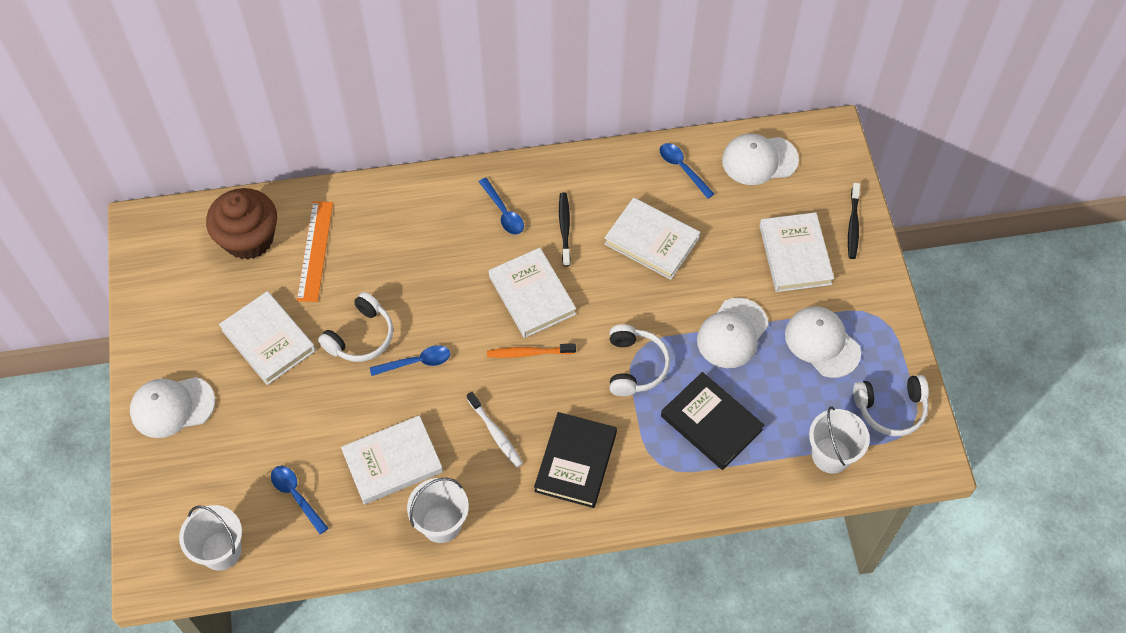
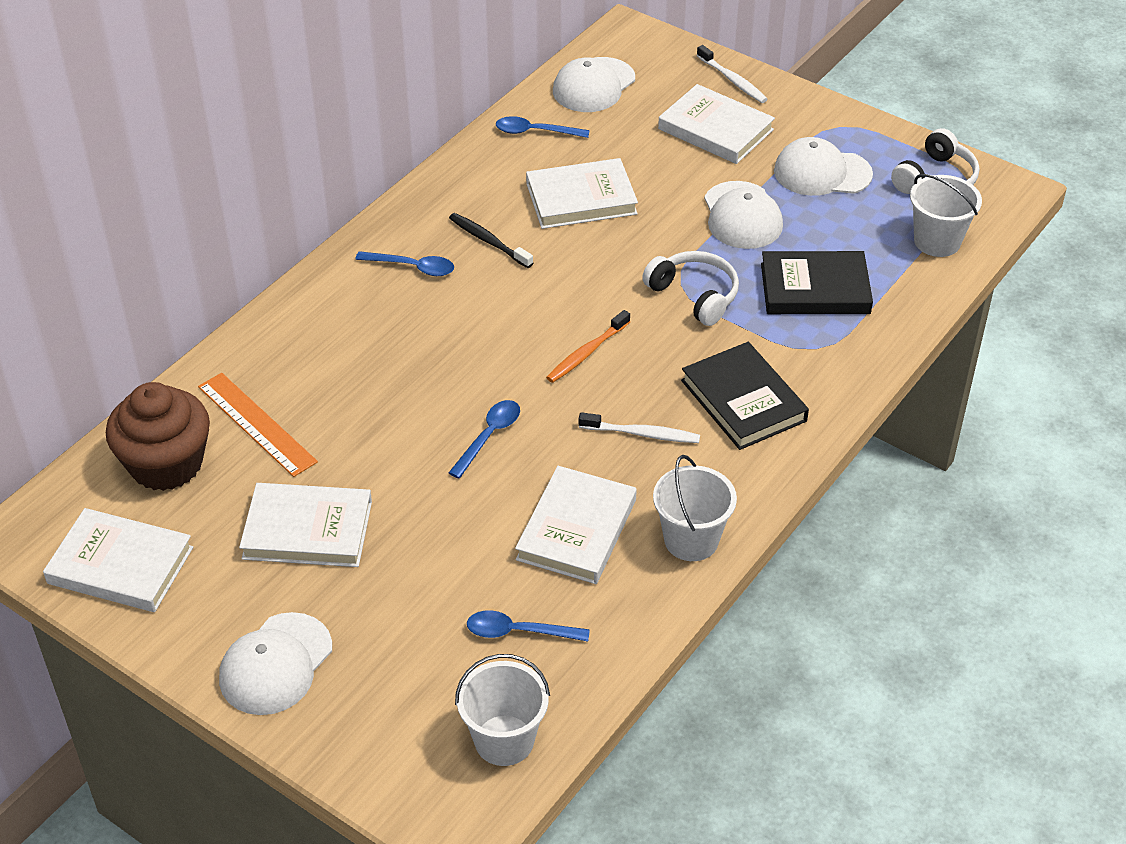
camera: 45 degrees left, 15 degrees down
white headphones [318,292,393,362] -> none
white book [489,248,576,338] -> white book moved to [43,508,193,612]
black toothbrush [848,183,860,259] -> white toothbrush [697,45,767,103]

